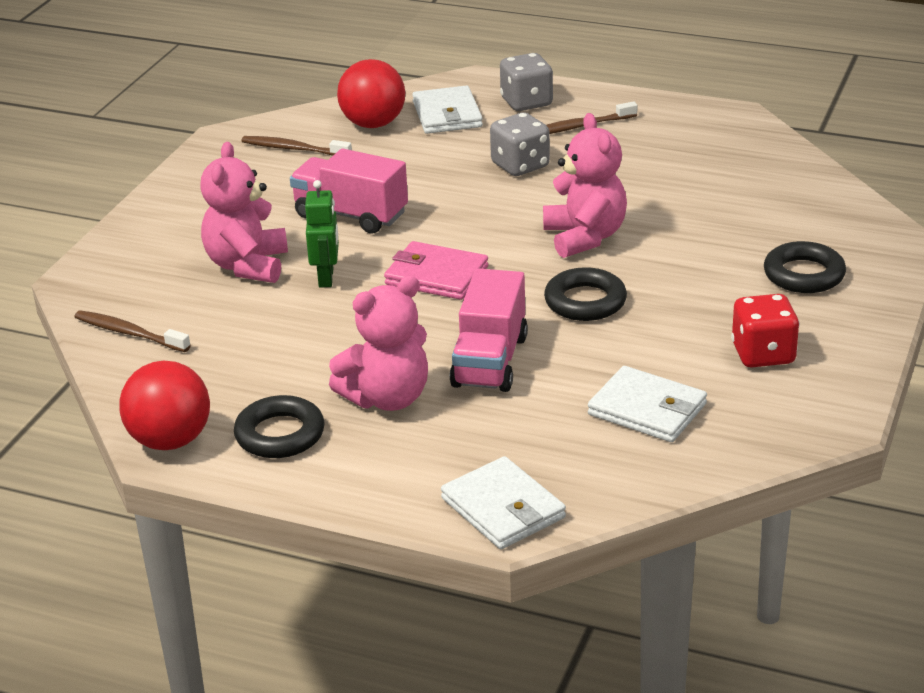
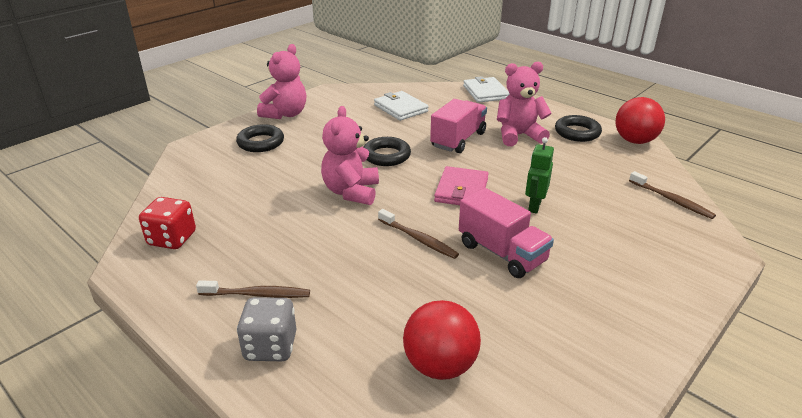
camera: 160 degrees left, 0 degrees up
pink teddy bear [200,142,288,283] -> pink teddy bear moved to [257,44,306,119]
brown toothbrush [241,136,352,156] -> brown toothbrush moved to [378,209,459,259]
pink wallet [384,241,488,300] -> pink wallet turned 60 degrees clockwise [434,166,489,205]
white wallet [412,85,483,134] -> none
grey dice [490,112,550,176] -> none
red dice [731,294,800,368] -> red dice moved to [139,197,196,249]

